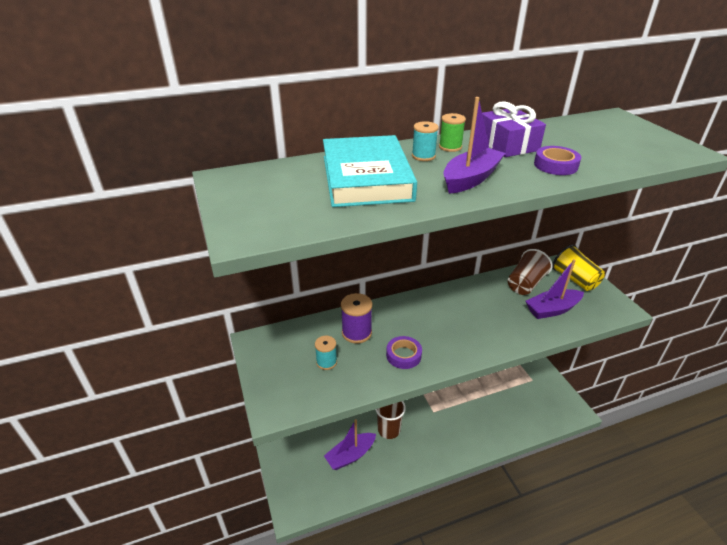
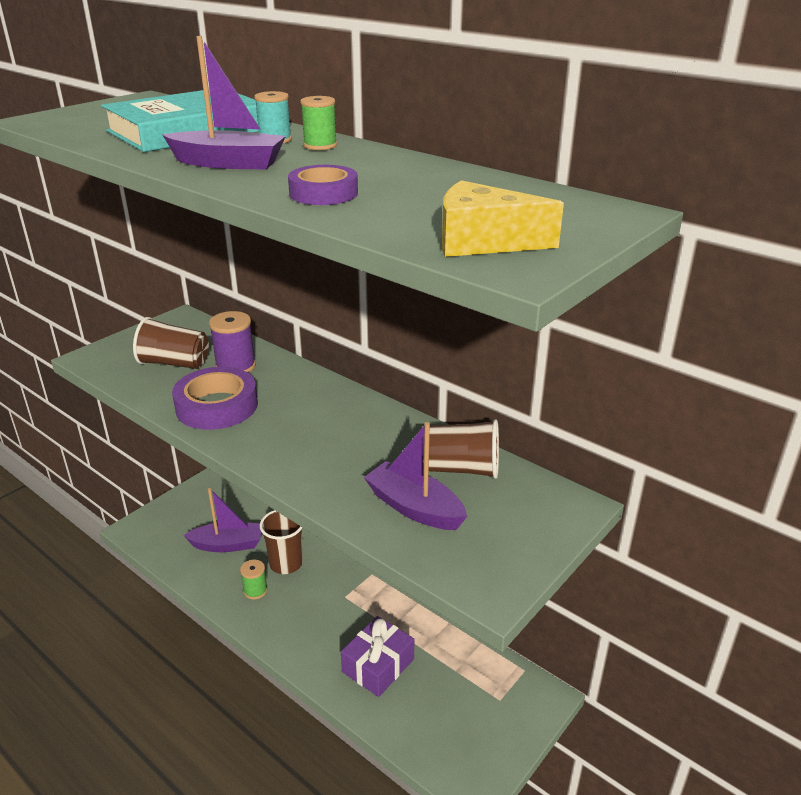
camera: 60 degrees right, 5 degrees down
turquoise spool [315,336,337,370] -> brown cup [133,317,209,369]
purple boat [324,419,376,470] -> purple boat turned 150 degrees clockwise [183,488,261,552]
purple tape [386,336,422,369] -> purple tape [172,367,258,430], size x1.68
purple gift [482,101,546,157] -> purple gift moved to [341,616,414,697]
yellow cup [552,245,605,291] -> none
none -> green spool [240,560,268,600]
none -> yellow cheese [442,180,564,257]

